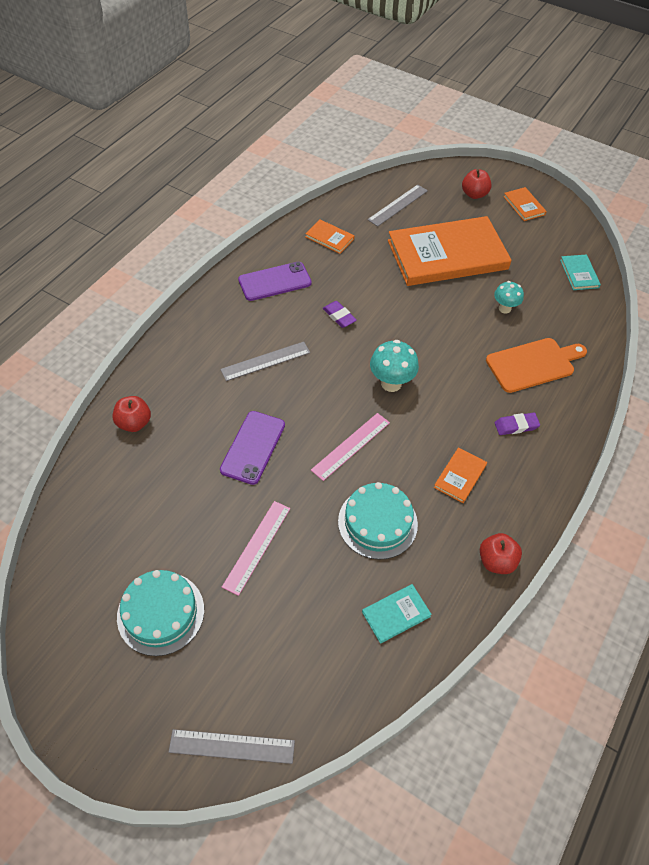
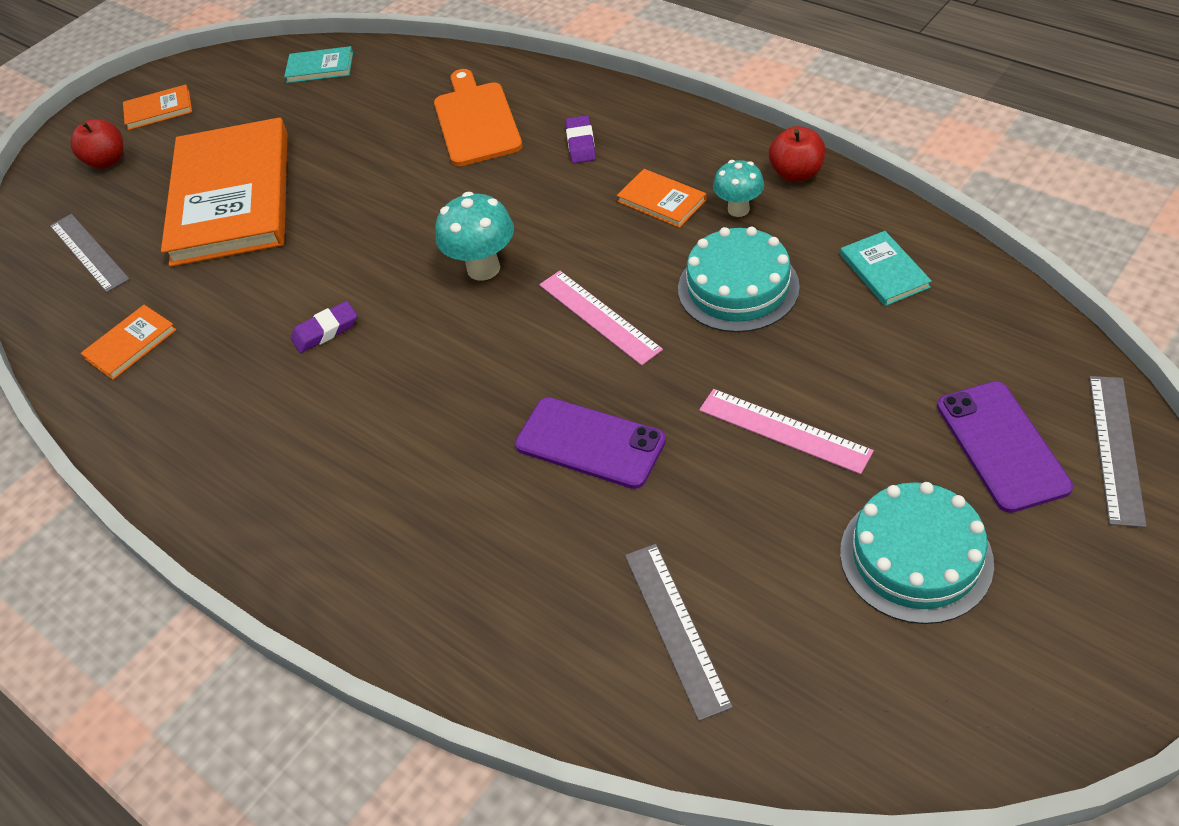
camera: 75 degrees left, 5 degrees down
red apple [113,396,151,432] -> none
grey ruler [220,342,310,381] -> grey ruler moved to [625,544,733,721]
purple phone [238,262,312,301] -> purple phone moved to [937,381,1073,513]
turquoise mushroom [494,281,524,314] -> turquoise mushroom moved to [713,160,764,217]

